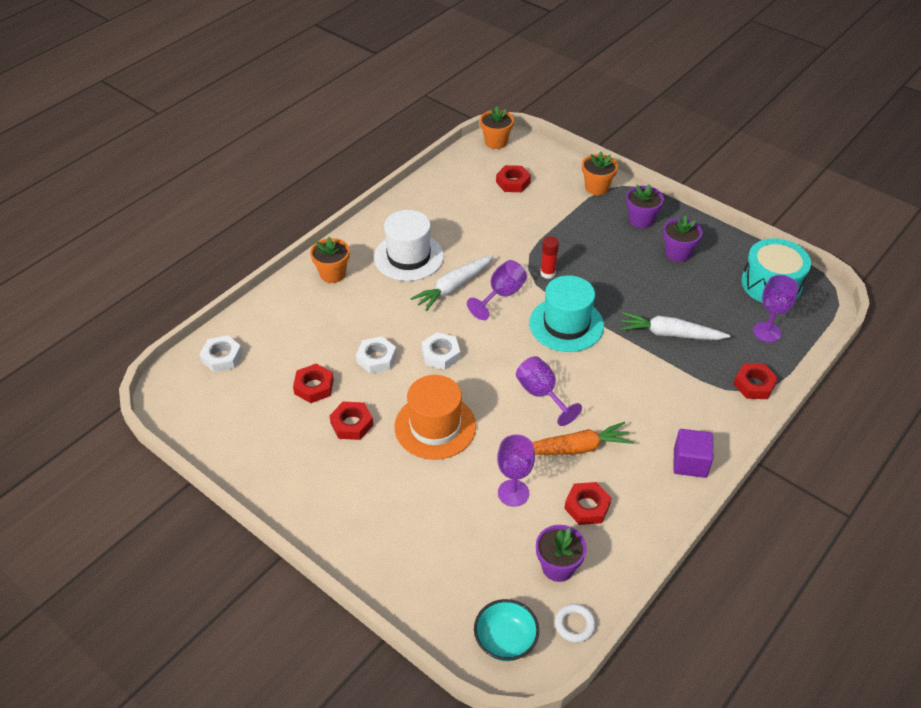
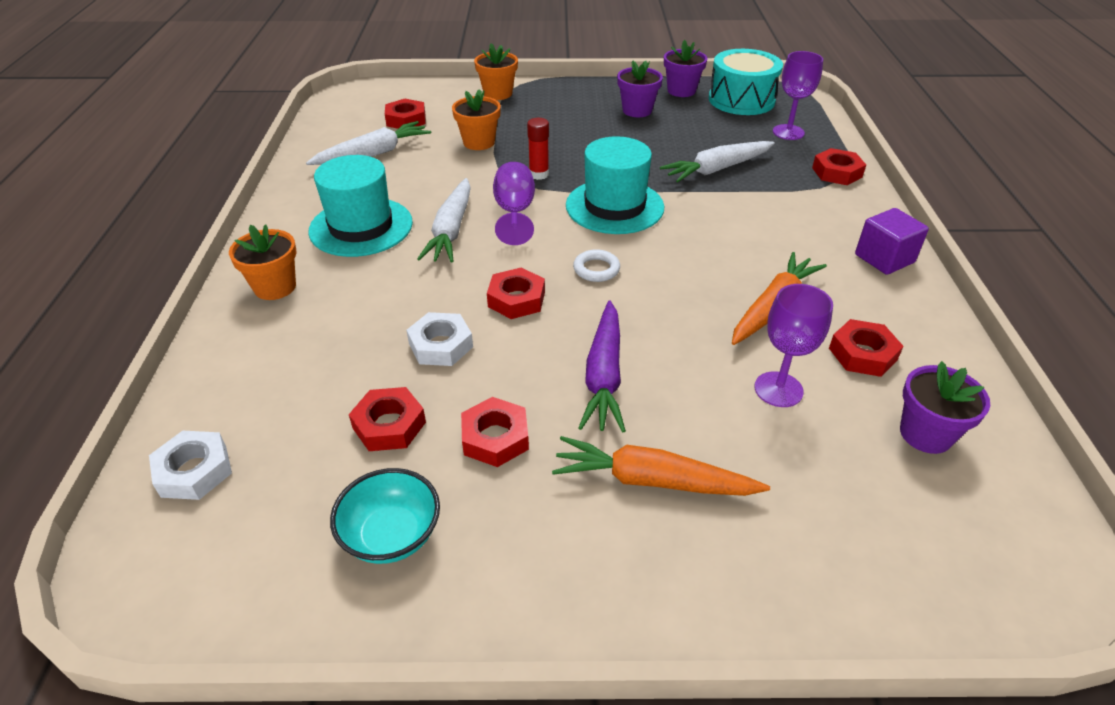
camera: 40 degrees left, 5 degrees down
white hat [374,210,444,281] -> turquoise hat [308,155,413,257]
orange hat [395,375,476,460] -> purple carrot [578,301,626,432]
white nut [421,332,460,370] -> red nut [487,267,545,319]
turquoise bowl [474,599,539,661] -> turquoise bowl moved to [330,468,440,564]
orange flower pot [480,107,514,149] -> orange flower pot moved to [452,89,501,150]
purple goblet [516,356,582,426] -> none
white ring [555,604,596,643] -> white ring moved to [573,249,620,282]
purple flower pot [626,184,664,228] -> purple flower pot moved to [664,40,708,97]
none -> white carrot [306,121,431,165]
none -> orange carrot [552,436,770,496]

